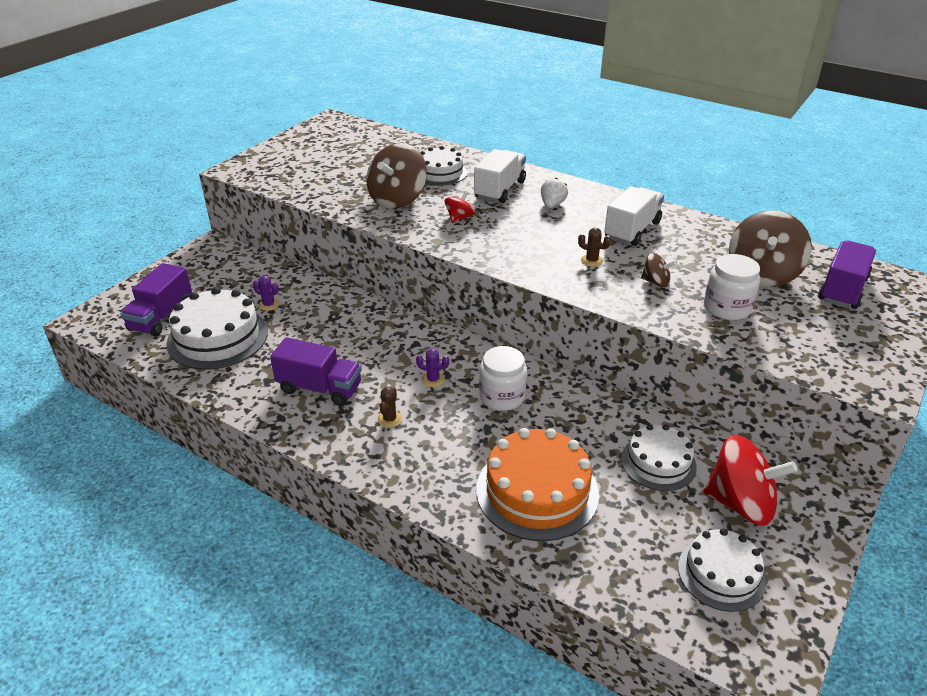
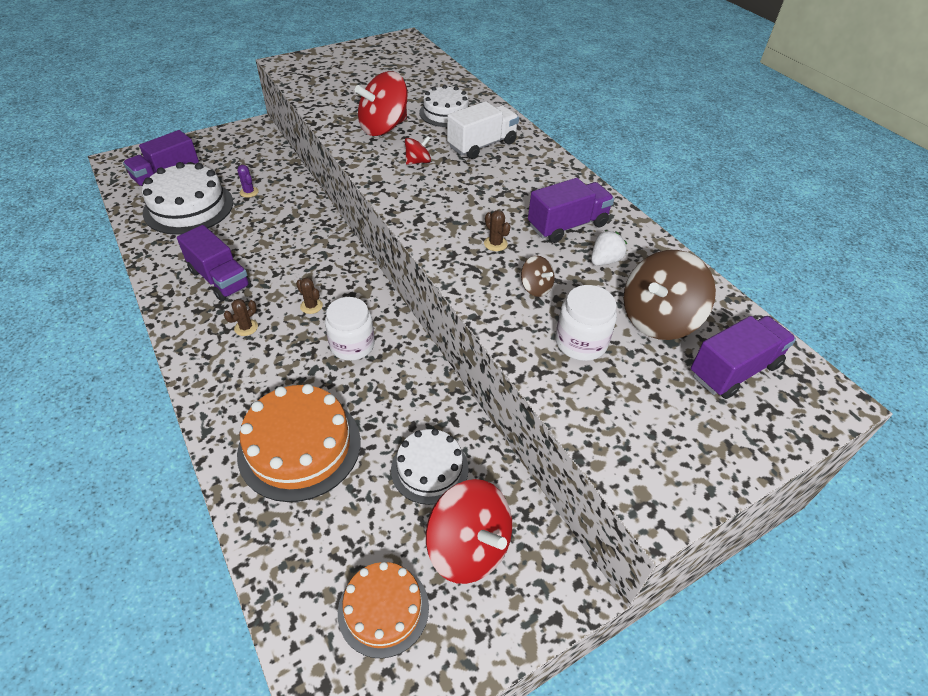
camera: 25 degrees right, 10 degrees up
brown spinning top [367,143,427,209] -> red spinning top [355,71,407,136]
purple cactus [416,349,449,387] -> brown cactus [296,277,323,314]
white strawberry [541,178,568,208] -> white strawberry moved to [591,230,627,266]
white truck [604,186,664,246] -> purple truck [528,178,614,243]
white cake [678,528,766,612] -> orange cake [338,562,429,658]

